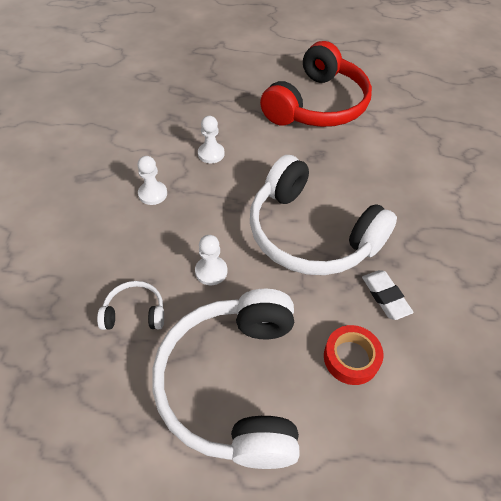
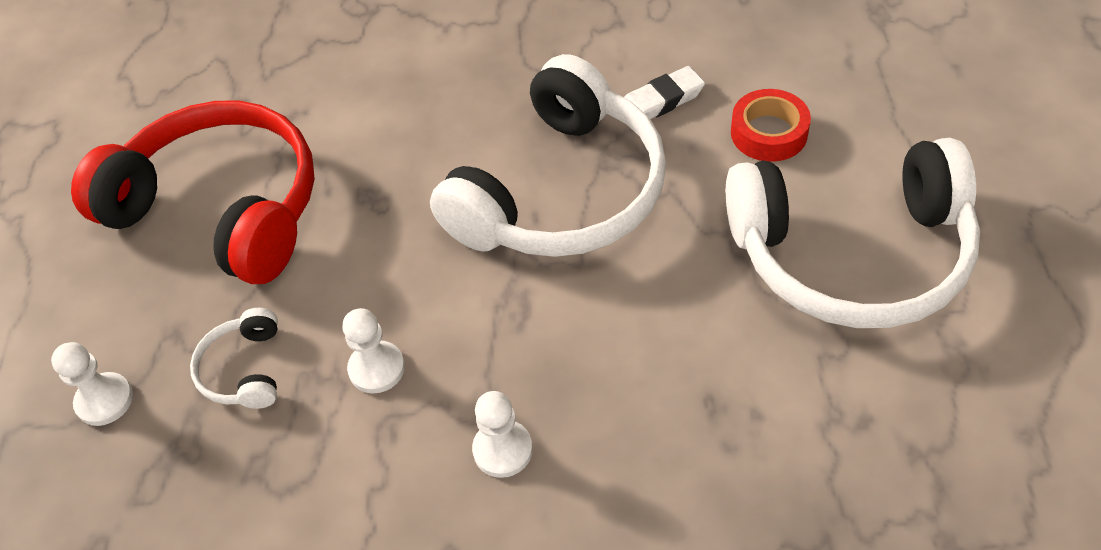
camera: 90 degrees left, 0 degrees up
white headphones [97,281,164,330] -> white headphones moved to [190,308,278,409]
white pawn [195,235,227,285] -> white pawn moved to [51,342,133,426]

